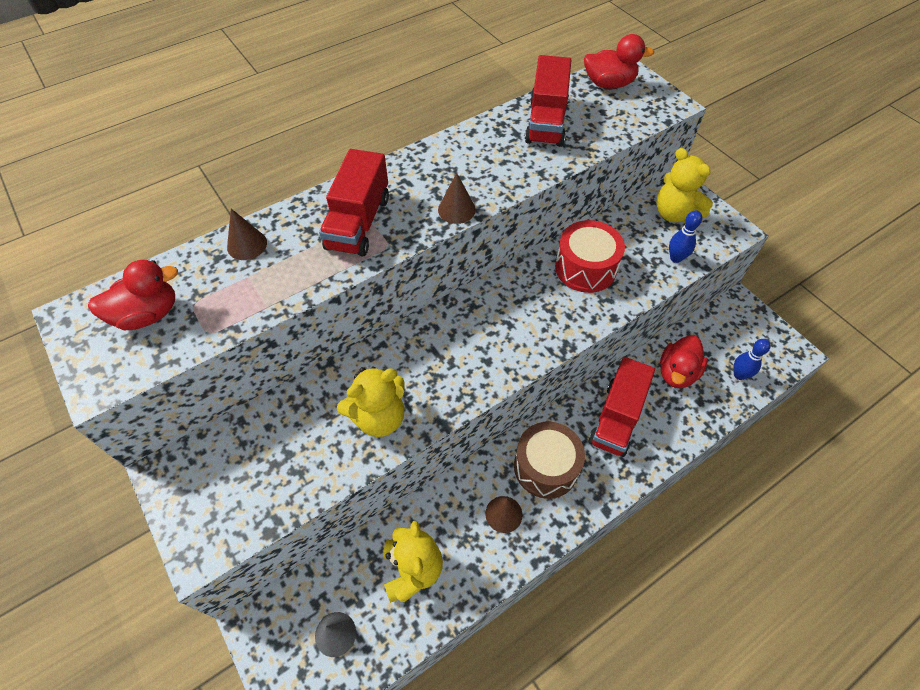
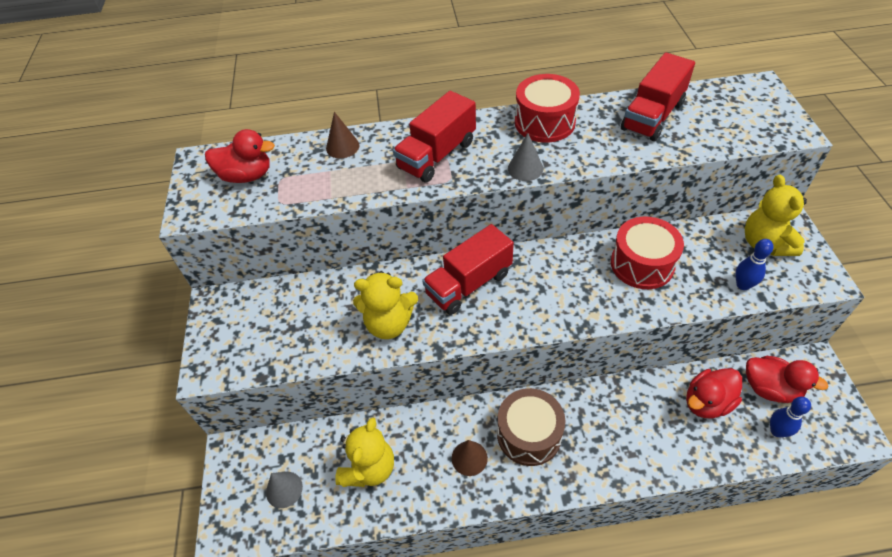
camera: 30 degrees right, 5 degrees down
brown cone [438,172,476,224] -> grey cone [508,133,543,181]
red duck [584,34,654,89] -> red duck moved to [746,356,829,403]
red truck [588,357,655,457] -> red truck moved to [422,224,514,315]
none -> red drum [515,74,580,143]

